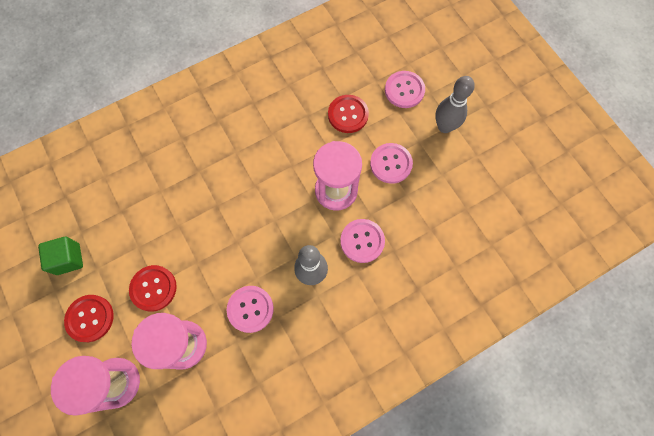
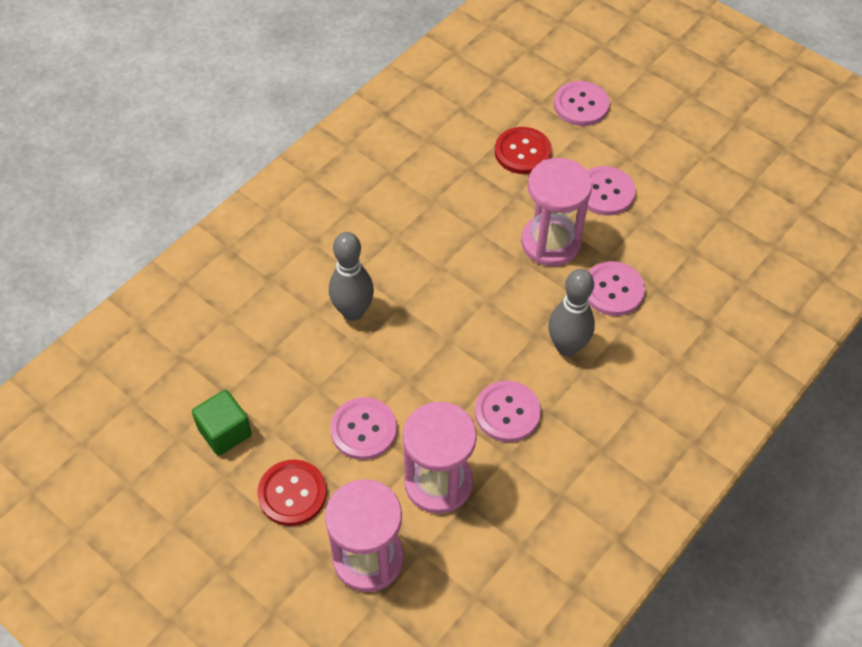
camera: 20 degrees left, 15 degrees down
red button [129,265,177,312] -> pink button [330,397,397,460]
grey bowling pin [435,76,475,133] -> grey bowling pin moved to [329,232,374,321]

